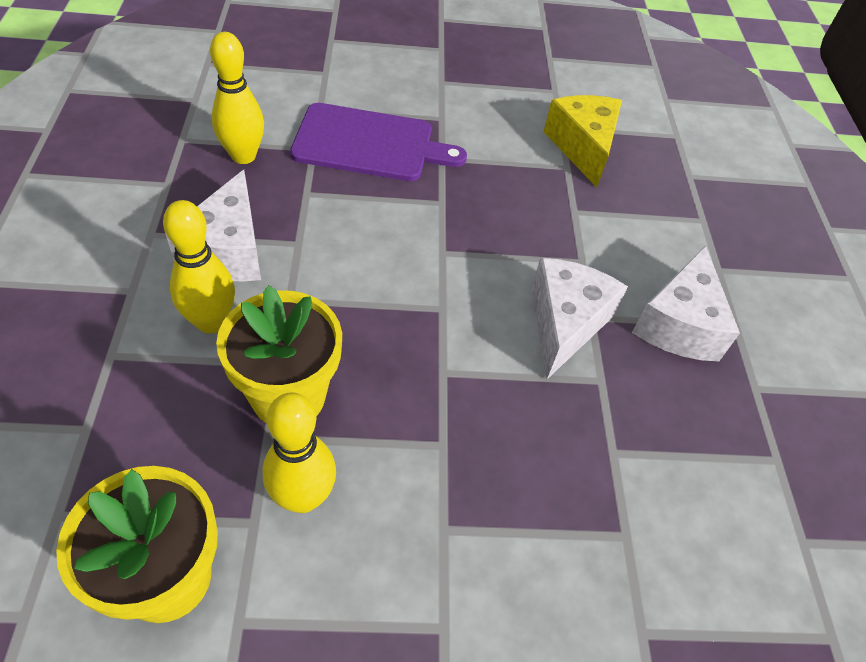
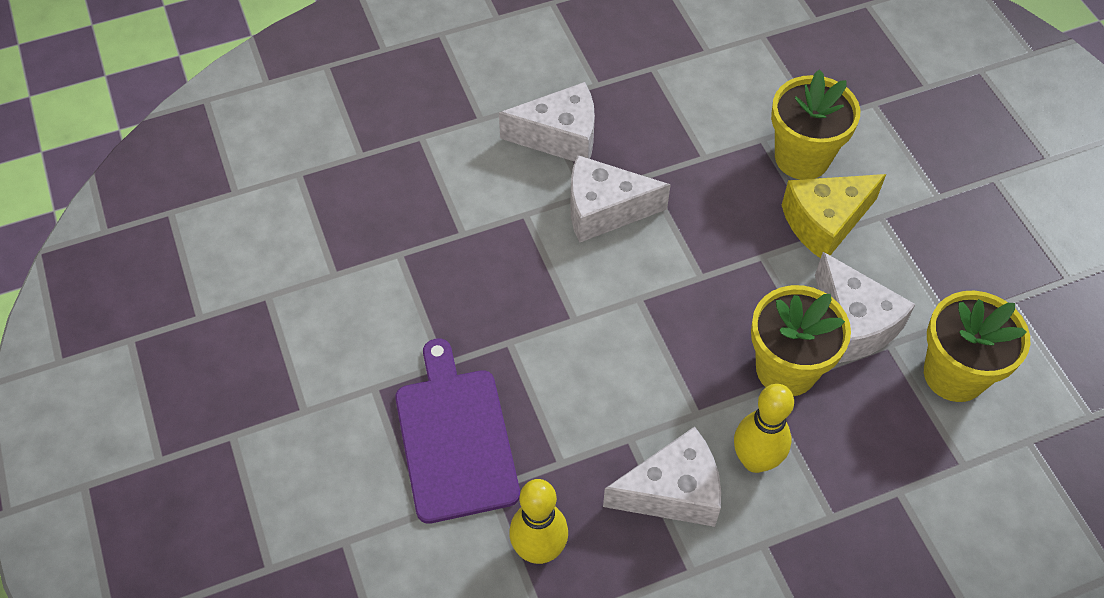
camera: 105 degrees left, 5 degrees up
yellow bowling pin [262,392,336,513] -> white cheese [815,252,916,363]
yellow cheese [544,95,622,187] -> yellow cheese moved to [782,174,886,258]
none -> yellow flower pot [771,69,860,180]

